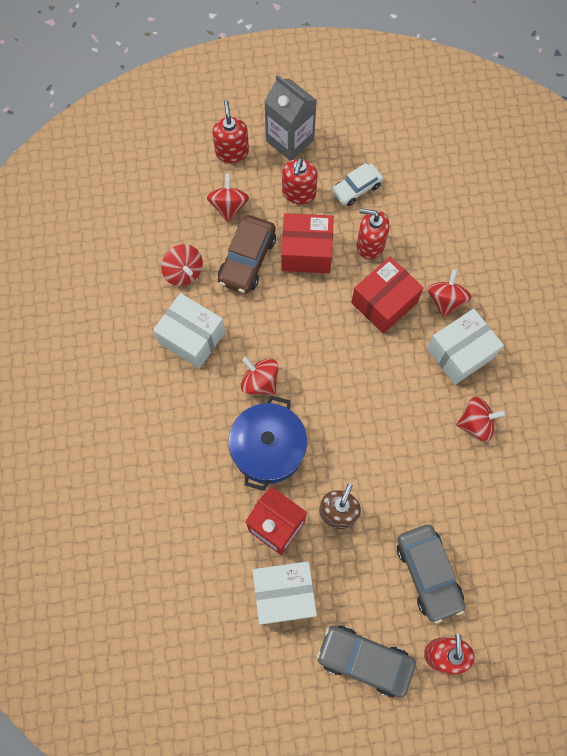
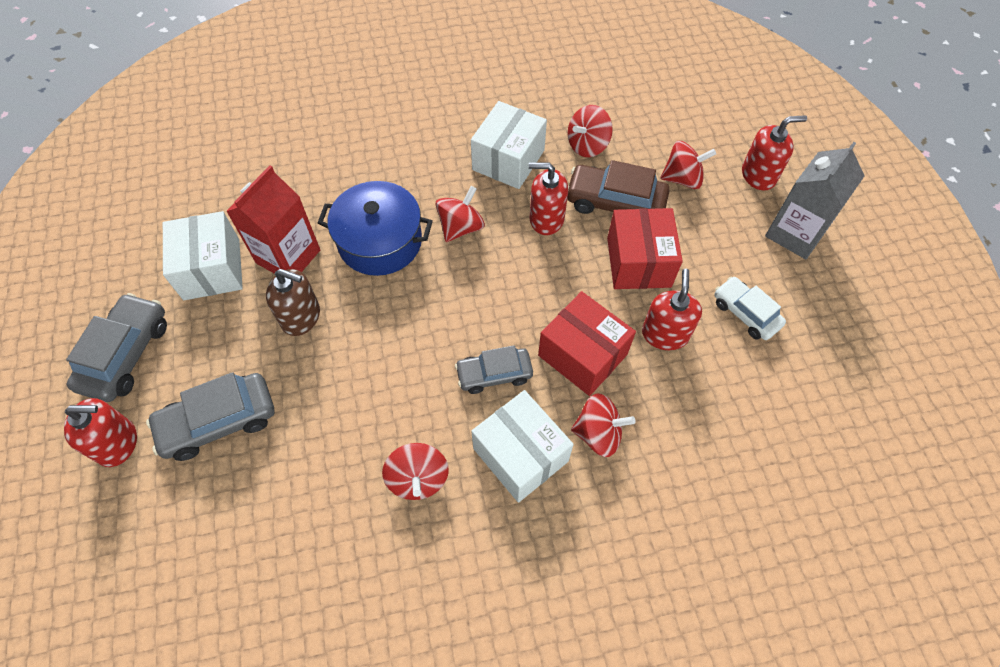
camera: 85 degrees right, 10 degrees down
red soap dispenser [282,158,318,204] -> red soap dispenser moved to [529,162,568,235]
none -> grey car [455,345,533,394]

